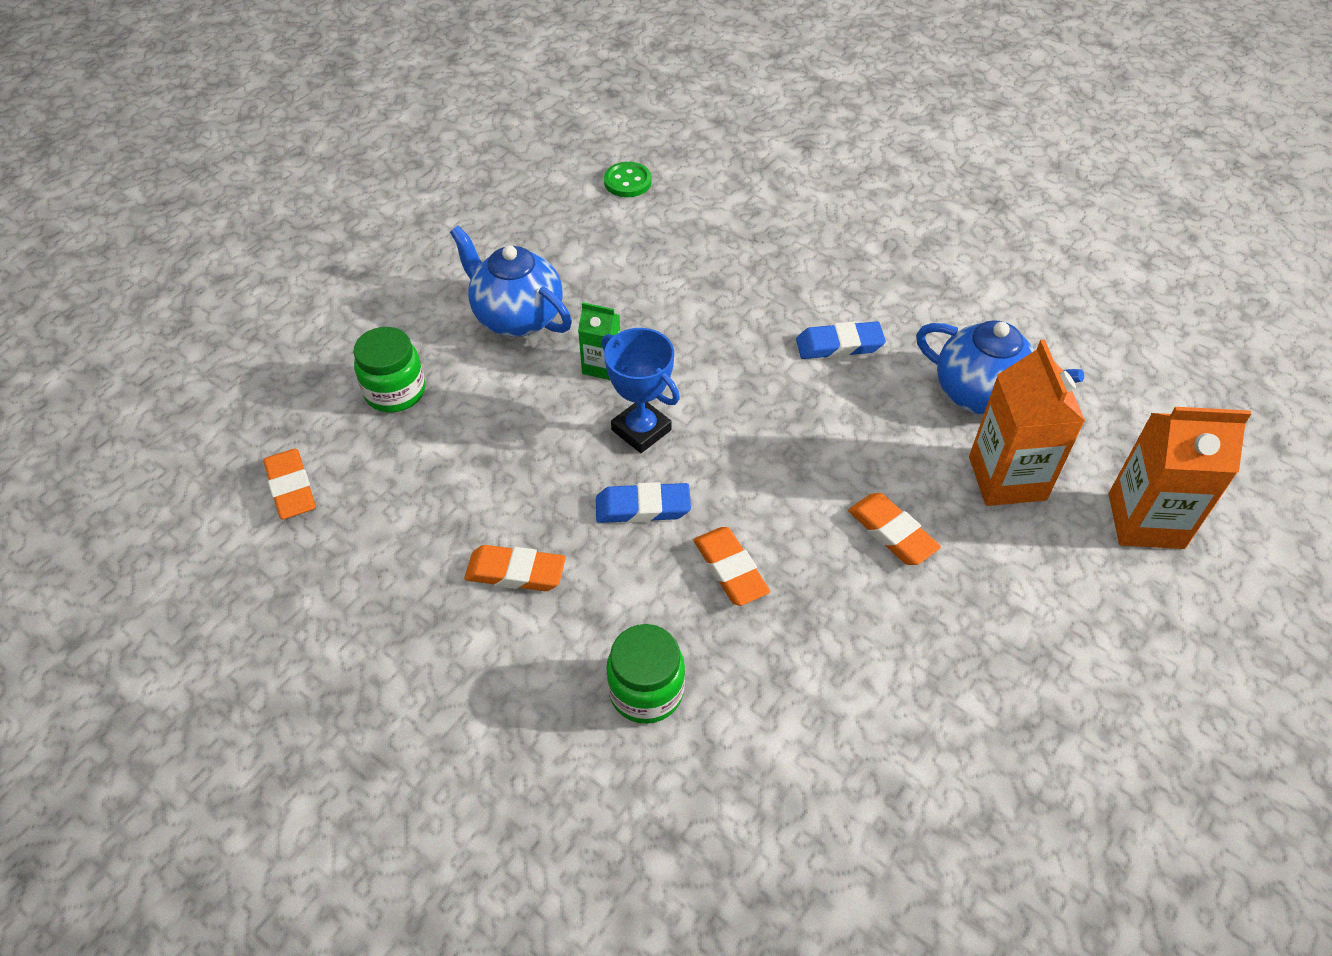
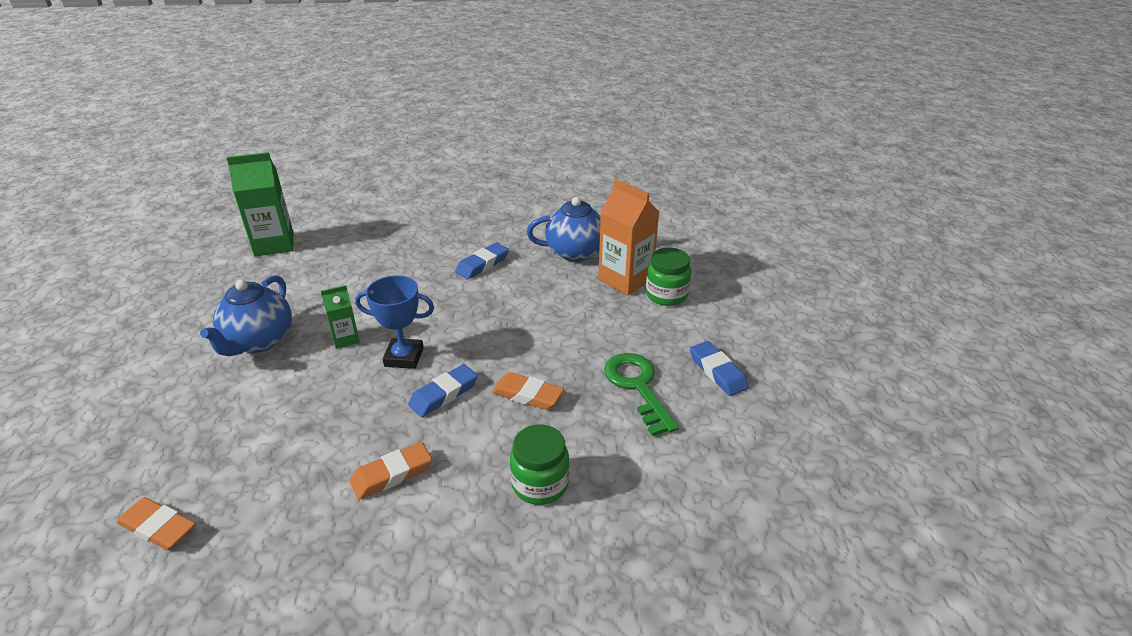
camera: 40 degrees left, 15 degrees down
green jar [353,327,425,413] -> green jar moved to [646,248,691,306]
blue teapot [450,226,572,337] -> blue teapot turned 75 degrees counterclockwise [200,275,292,356]
green button [604,162,652,197] -> green carton [226,152,294,257]
orange eraser [848,493,941,565] -> none
orange carton [1109,407,1251,549] -> none
none -> green key [604,353,679,436]
none -> blue eraser [690,341,749,396]

